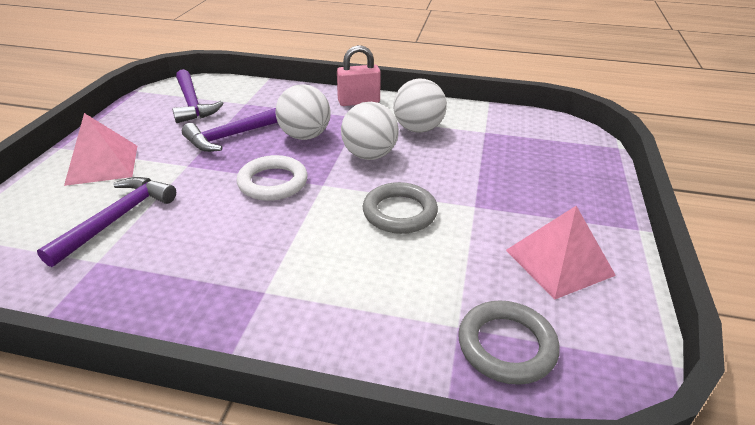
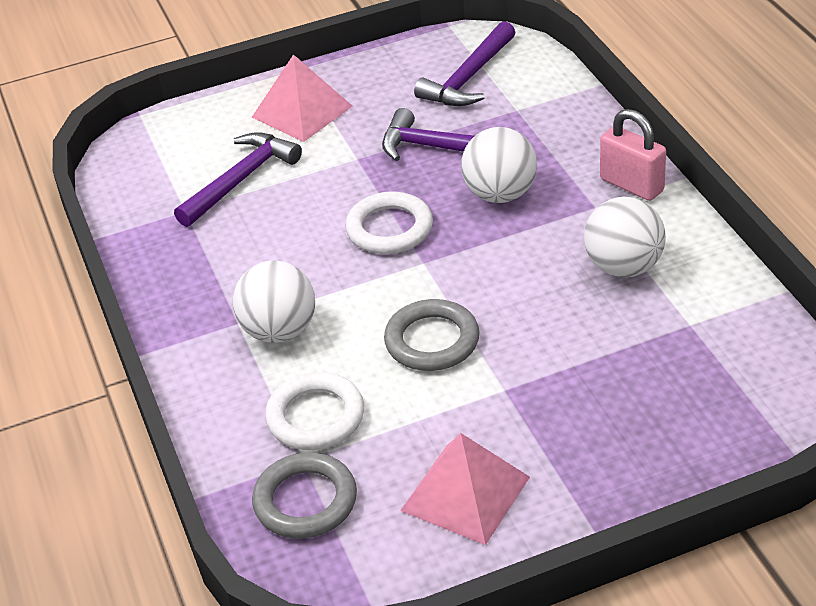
camera: 60 degrees right, 5 degrees up
purple hammer [37,177,176,267] -> purple hammer turned 45 degrees counterclockwise [174,132,302,227]
white ball [341,102,399,160] -> white ball moved to [233,260,315,343]
none -> white ring [265,372,364,450]

